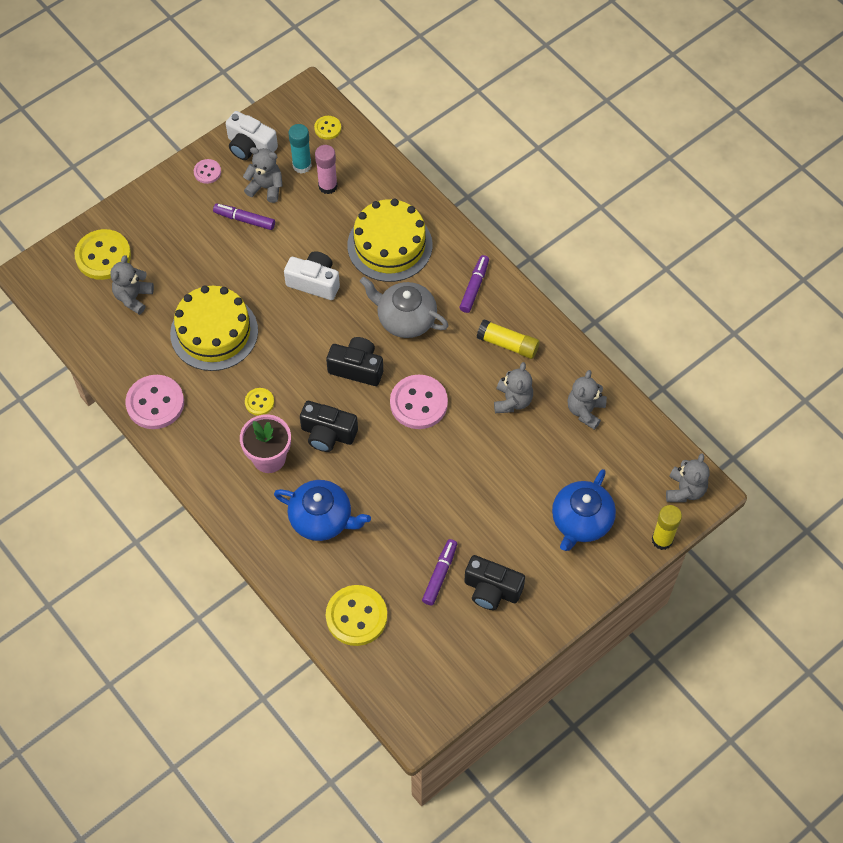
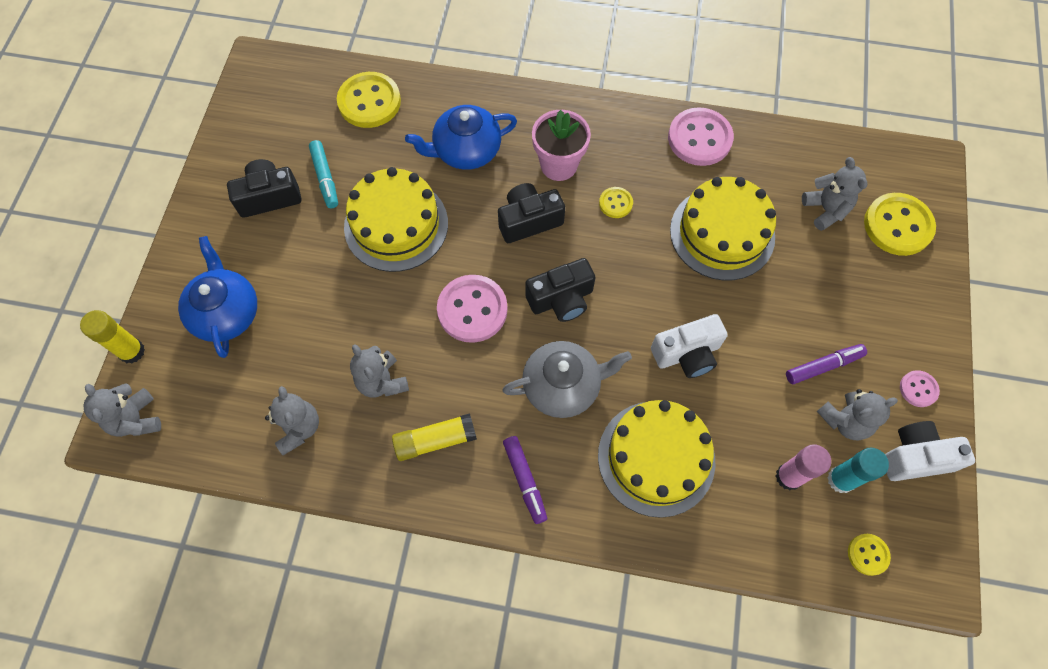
camera: 140 degrees right, 5 degrees up
purple marker [422,539,457,606] -> turquoise marker [309,140,338,208]
none -> yellow cake [344,167,448,272]

